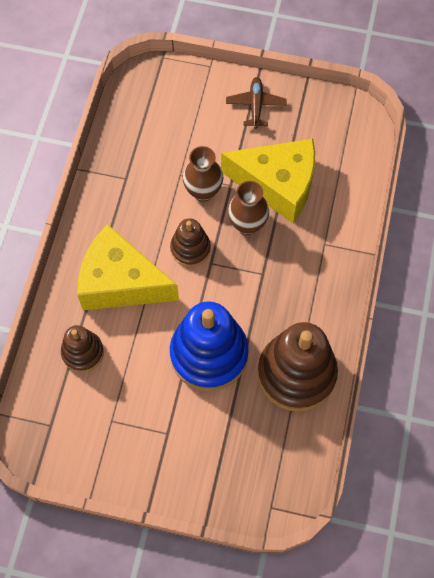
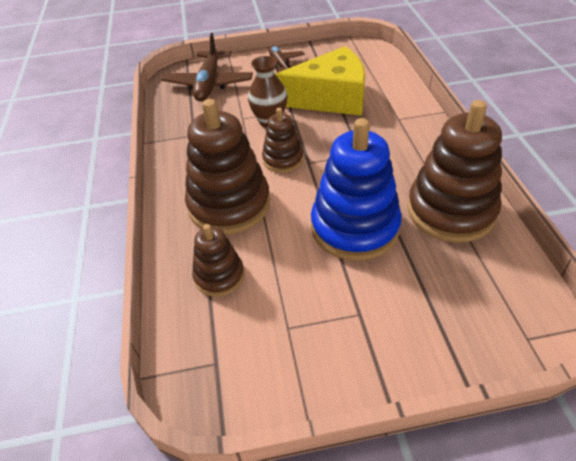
camera: 20 degrees left, 20 degrees down
yellow cheese [77,224,179,310] -> brown stacking toy [185,99,270,235]
brown vase [228,181,269,235] -> none
none -> brown plane [162,33,253,102]

